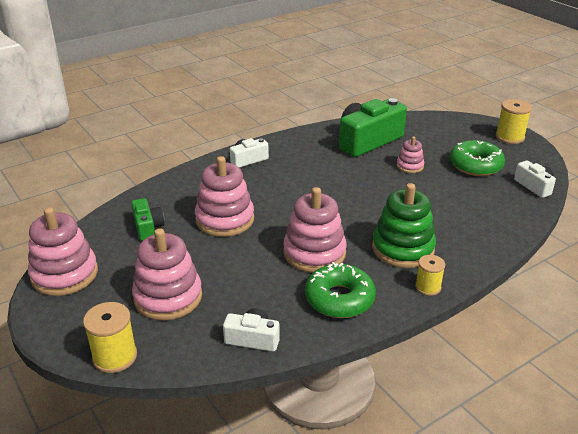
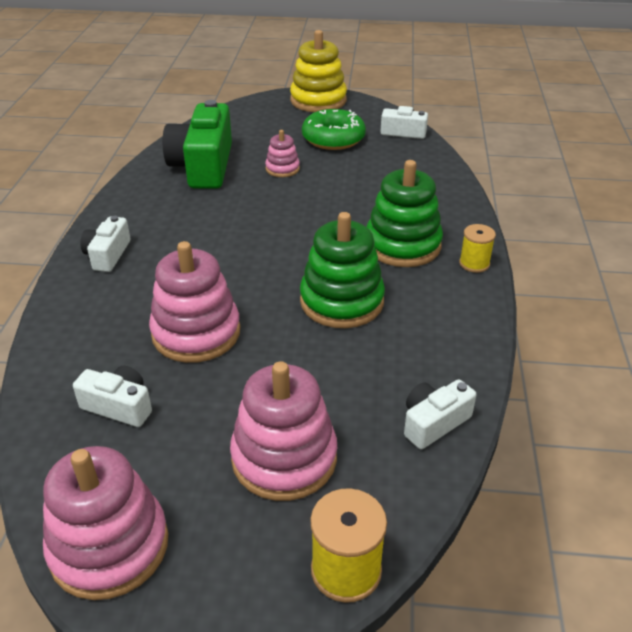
camera: 50 degrees left, 5 degrees up
green camera [131,198,165,241] -> white camera [73,366,152,427]
pink stacking toy [283,187,347,273] -> green stacking toy [300,212,385,328]
green donut [305,262,376,318] -> none
yellow spool [496,99,532,144] -> yellow stacking toy [290,30,347,112]

